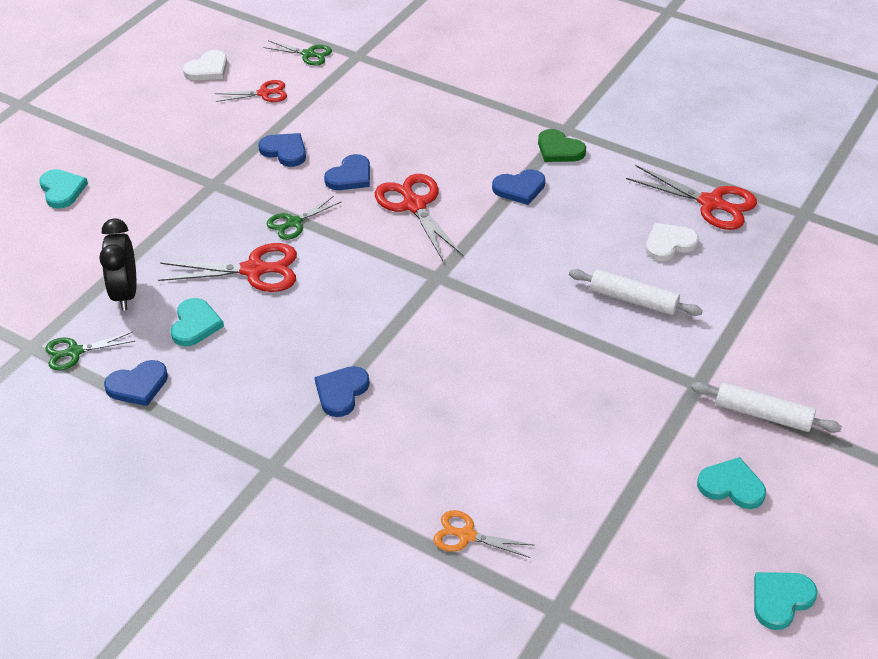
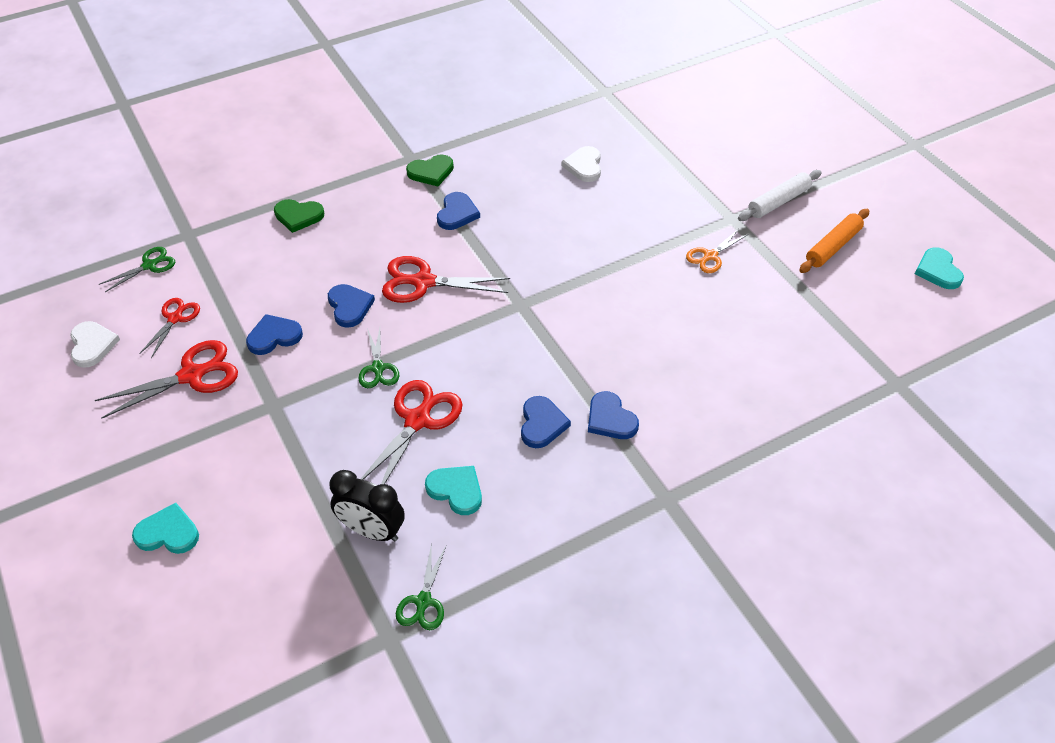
camera: 60 degrees left, 5 degrees up
blue heart [104,360,168,406] -> blue heart moved to [521,396,571,448]
orange scissors [433,510,534,558] -> orange scissors moved to [686,230,748,273]
white rolling pin [569,269,703,316] -> none
red scissors [626,165,757,230] -> red scissors moved to [94,340,238,419]
turquoise heart [697,457,766,509] -> orange rolling pin [799,209,869,273]
none -> green heart [274,199,324,233]

